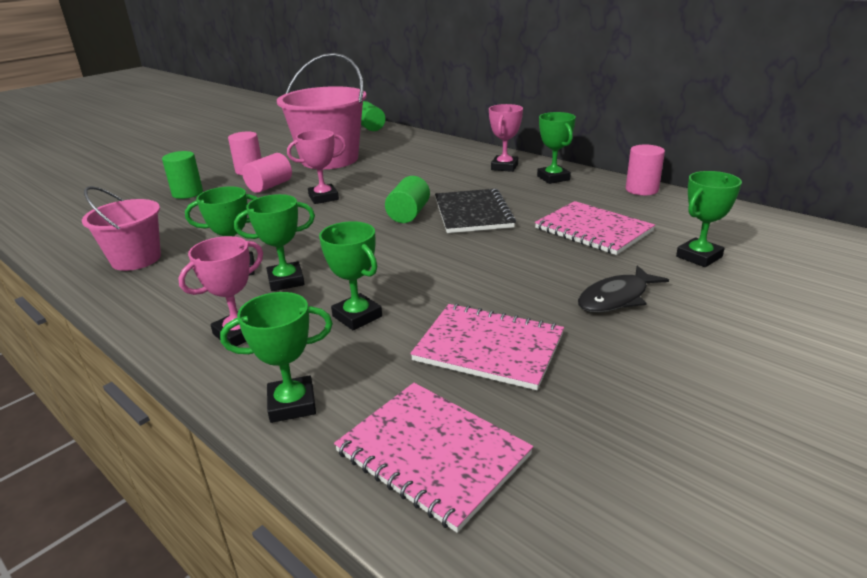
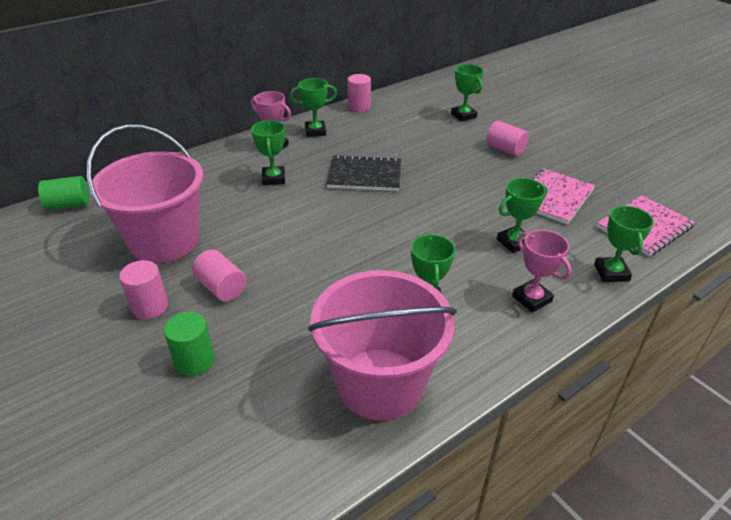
camera: 80 degrees left, 10 degrees up
pink bucket [82,186,161,271] -> pink bucket [308,270,457,420], size x1.71
green trophy [234,194,315,291] -> green trophy moved to [251,120,285,185]
pink trophy [287,130,346,204] -> none
green cylinder [385,176,430,223] -> none
pink notebook [535,201,655,255] -> none
black fish [578,265,669,313] -> pink cylinder [486,121,529,156]

